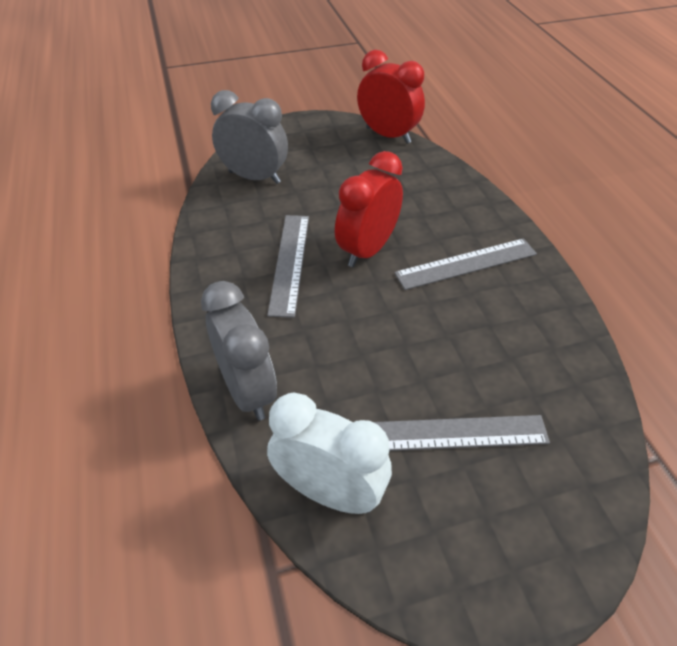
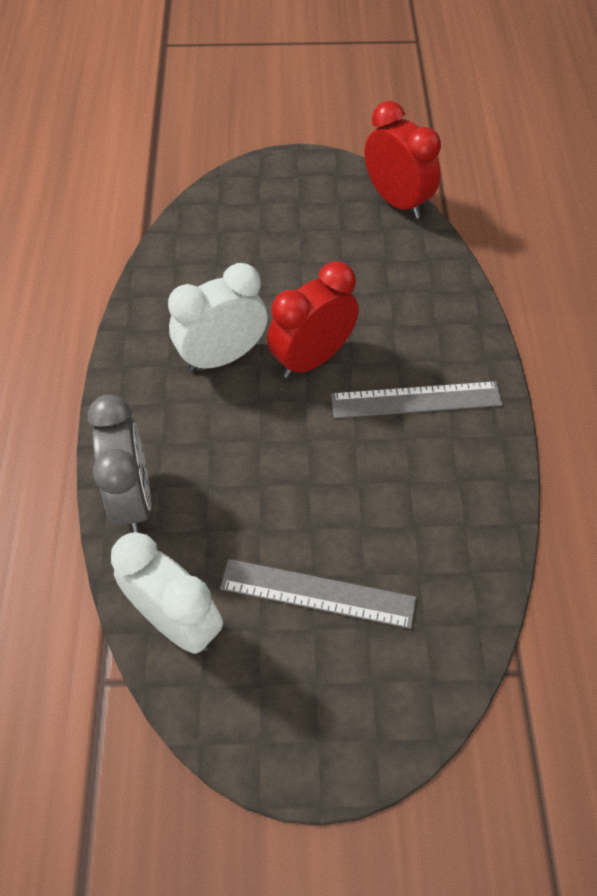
camera: 15 degrees right, 10 degrees up
grey clock [211,90,288,184] -> none
grey ruler [267,215,309,318] -> white clock [168,263,267,372]

